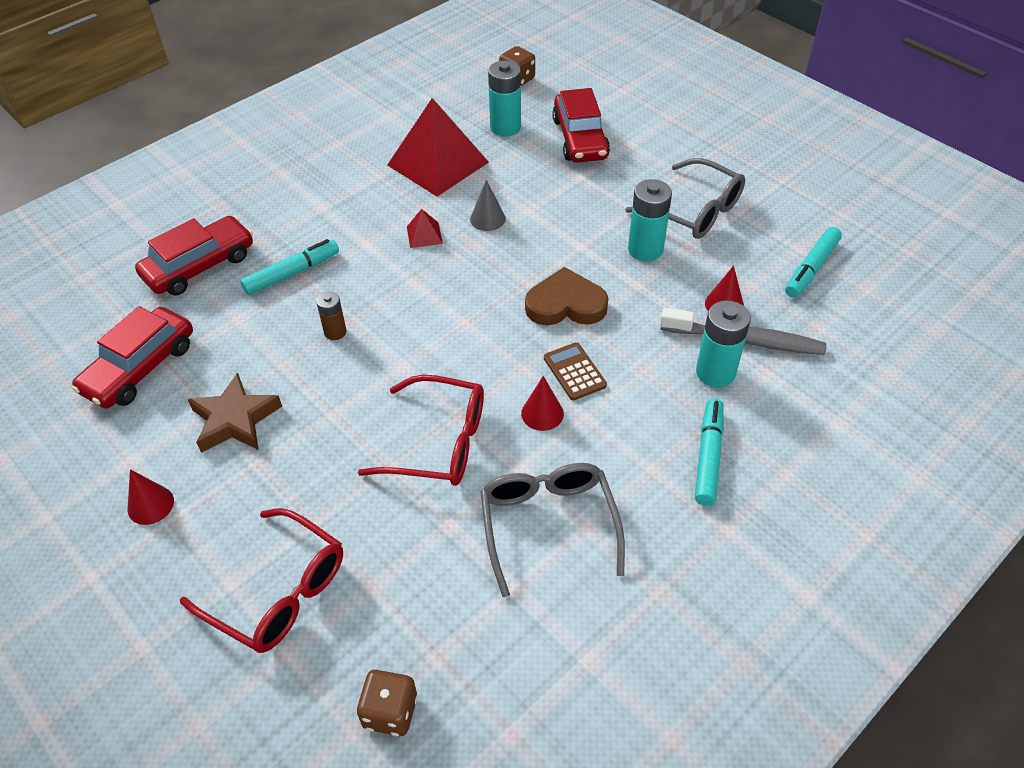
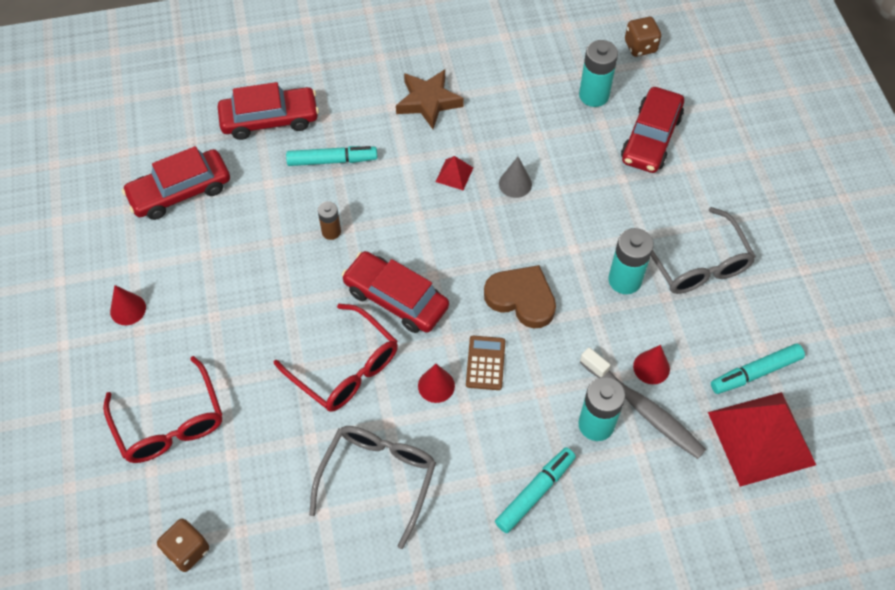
camera: 30 degrees right, 10 degrees up
brown star [188,372,282,453] -> brown star moved to [396,69,464,129]
red pyramid [387,98,489,197] -> red pyramid moved to [708,392,816,487]
none -> red car [342,251,449,333]

